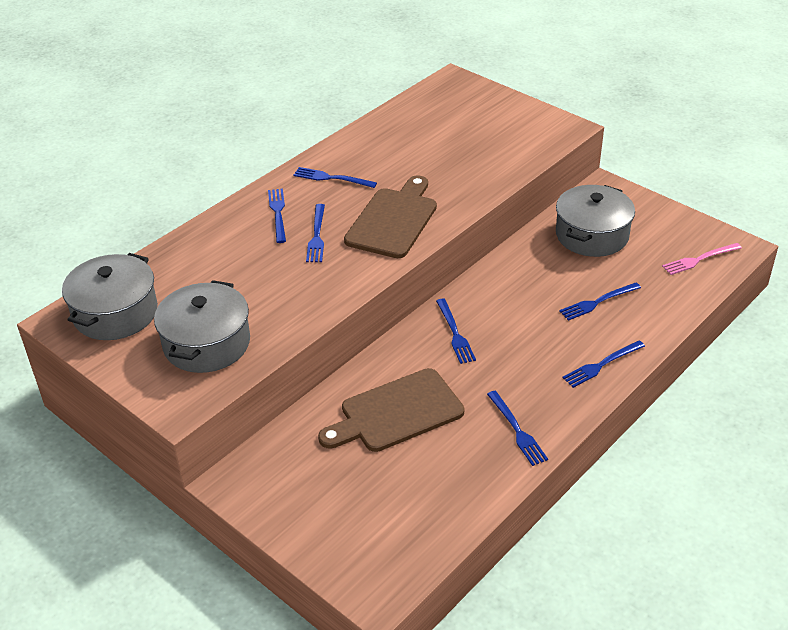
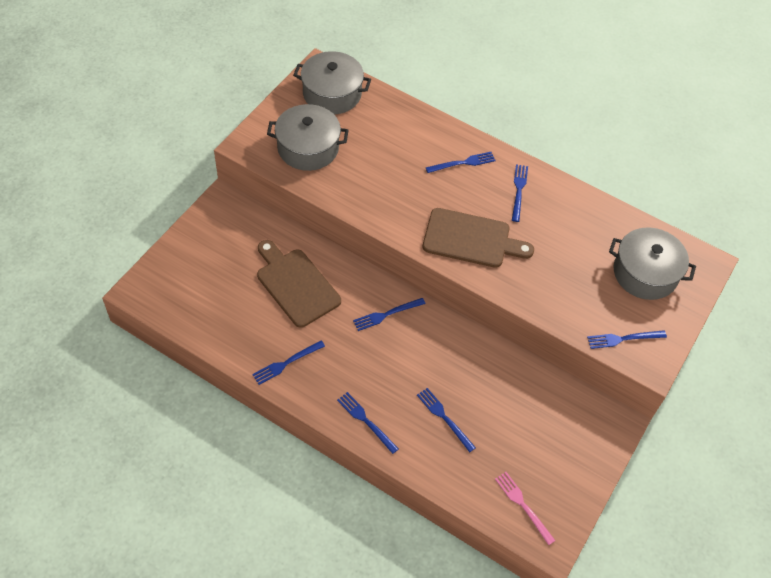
camera: 75 degrees right, 15 degrees up
blue fork [306,204,325,262] -> blue fork moved to [587,330,667,349]
grey pot [556,185,635,257] -> grey pot moved to [609,227,696,300]

